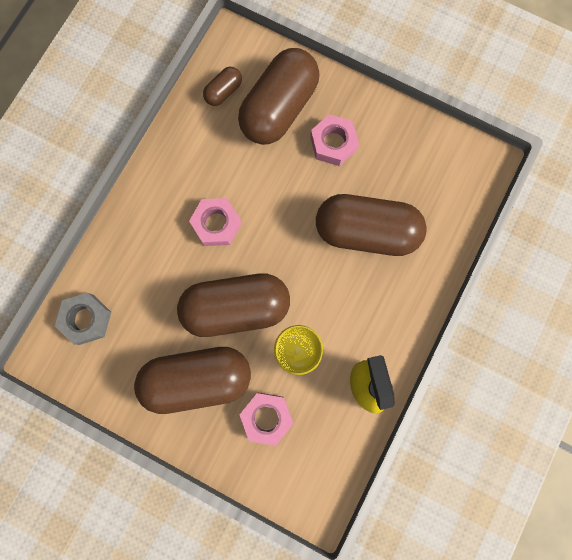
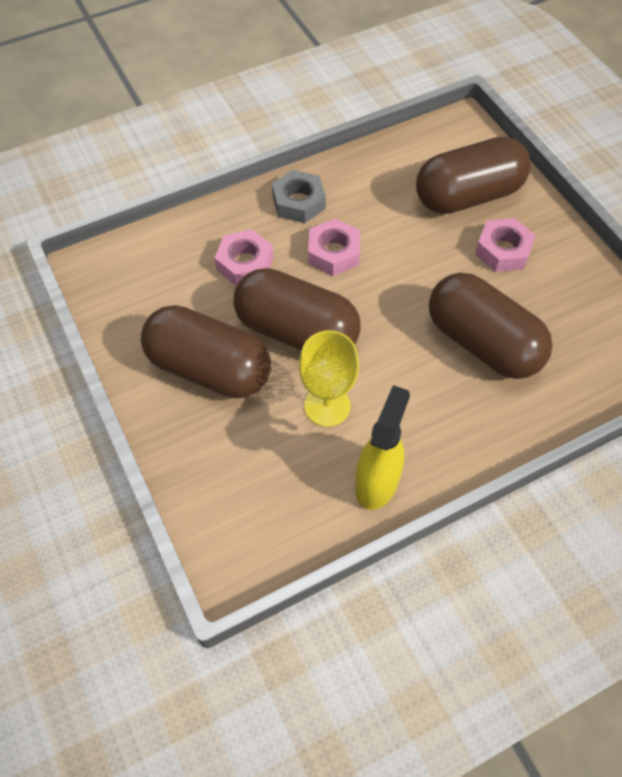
camera: 35 degrees right, 20 degrees down
grey nut [55,293,111,345] -> grey nut moved to [272,170,326,223]
brown capsule [203,67,242,106] -> none
pink nut [240,393,293,446] -> pink nut moved to [215,229,273,286]

